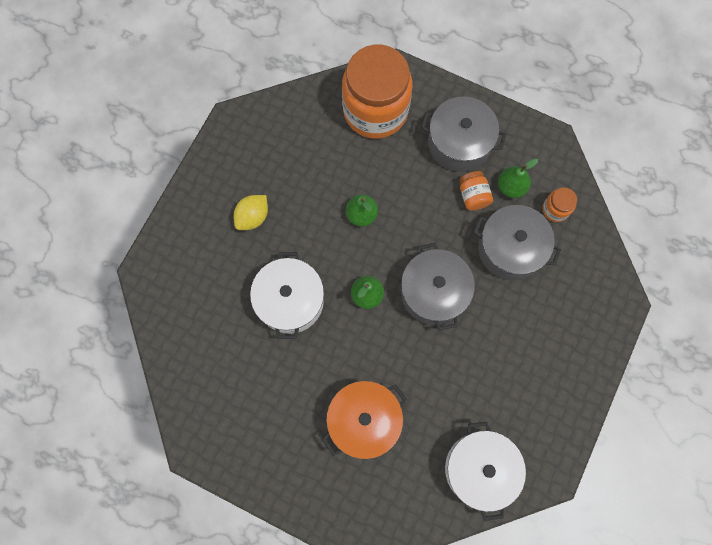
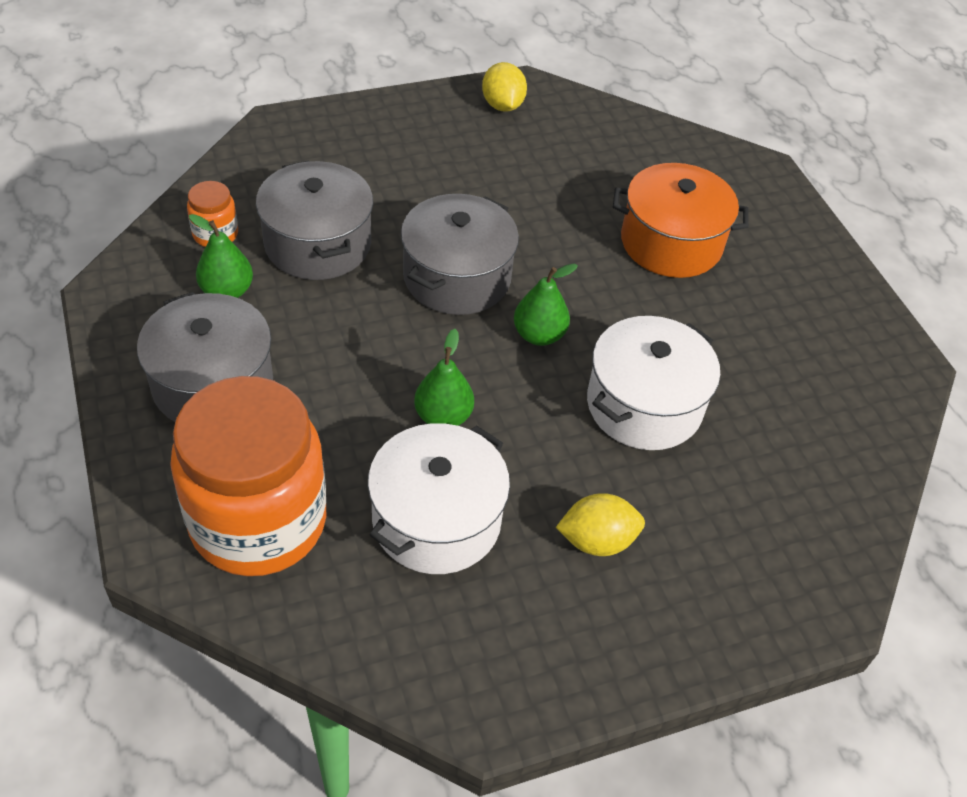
camera: 140 degrees left, 25 degrees down
white pot [445,422,526,521] -> white pot moved to [368,423,510,574]
orange jar [459,171,493,211] -> none
none -> yellow lemon [482,62,527,112]

